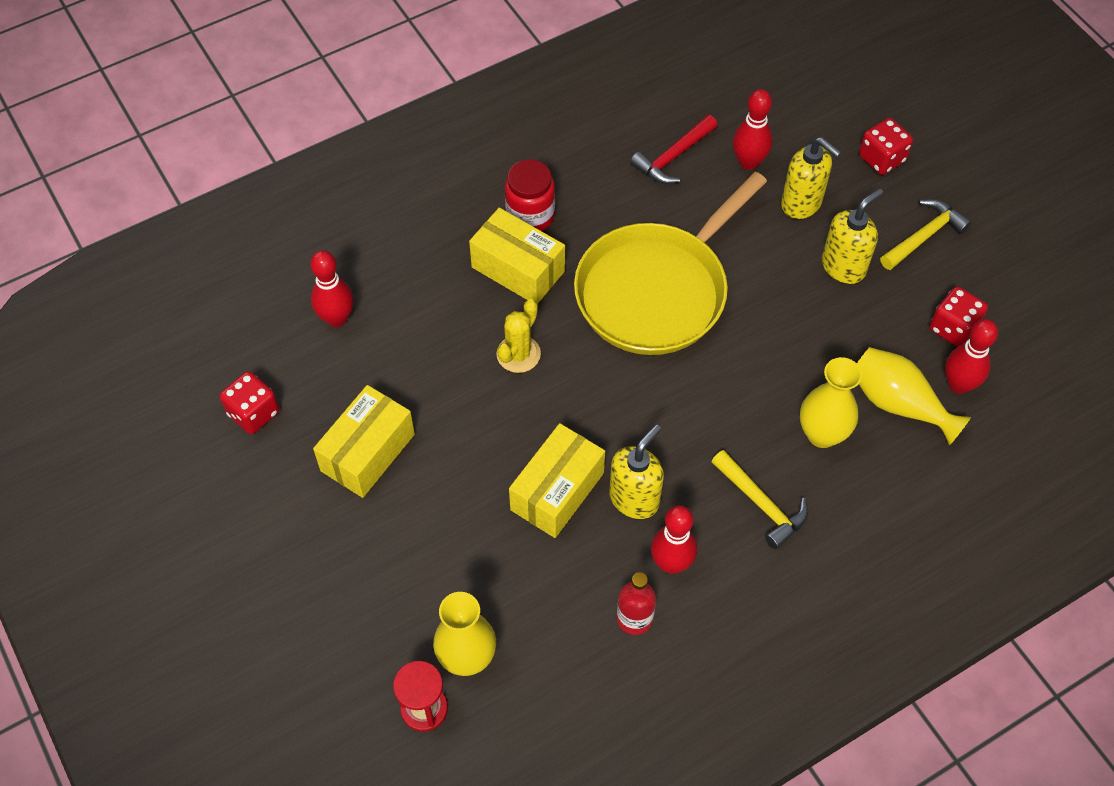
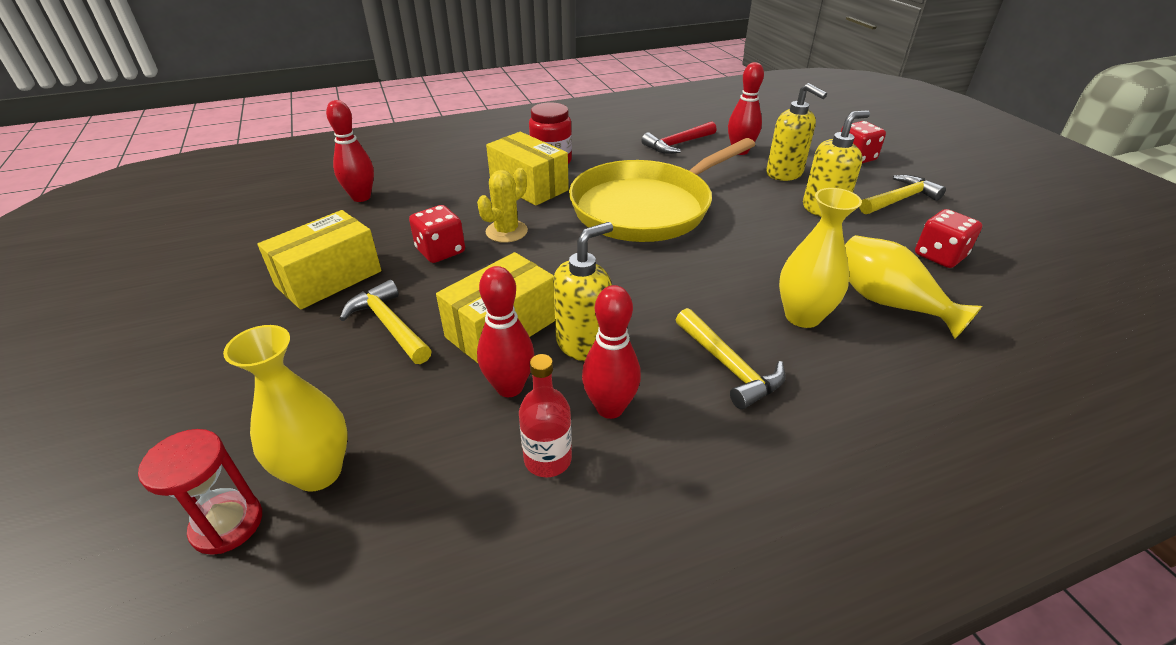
camera: 10 degrees right, 20 degrees down
red dice [220,371,279,434] -> red dice moved to [409,205,465,263]
red bowling pin [945,319,998,394] -> red bowling pin moved to [477,266,534,397]
none -> yellow hammer [340,280,432,364]

